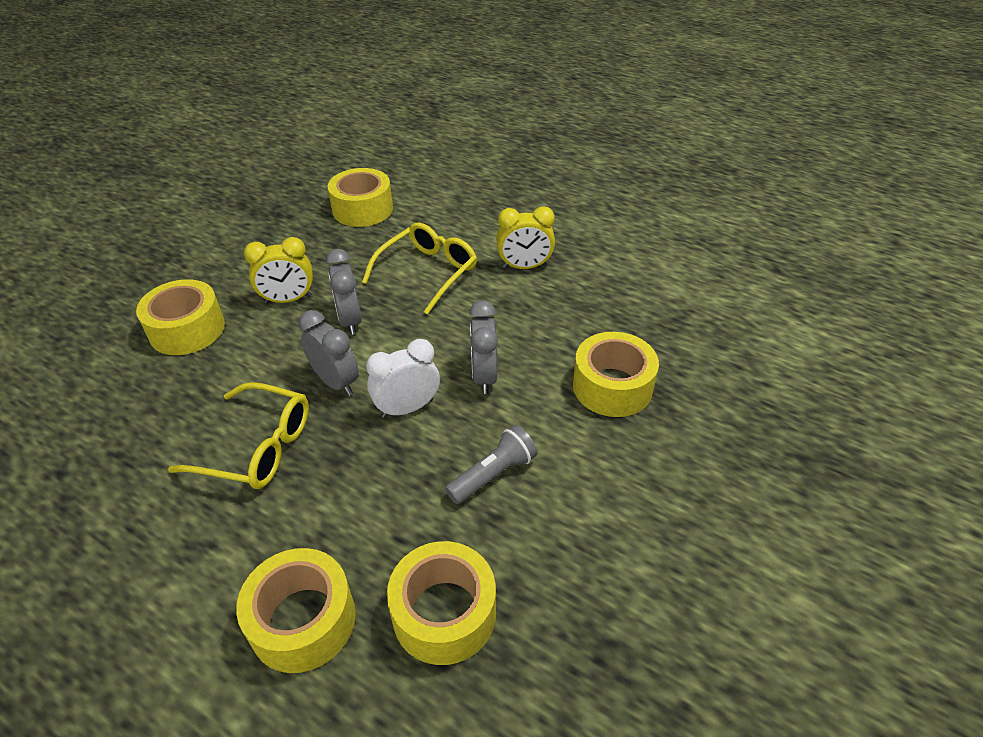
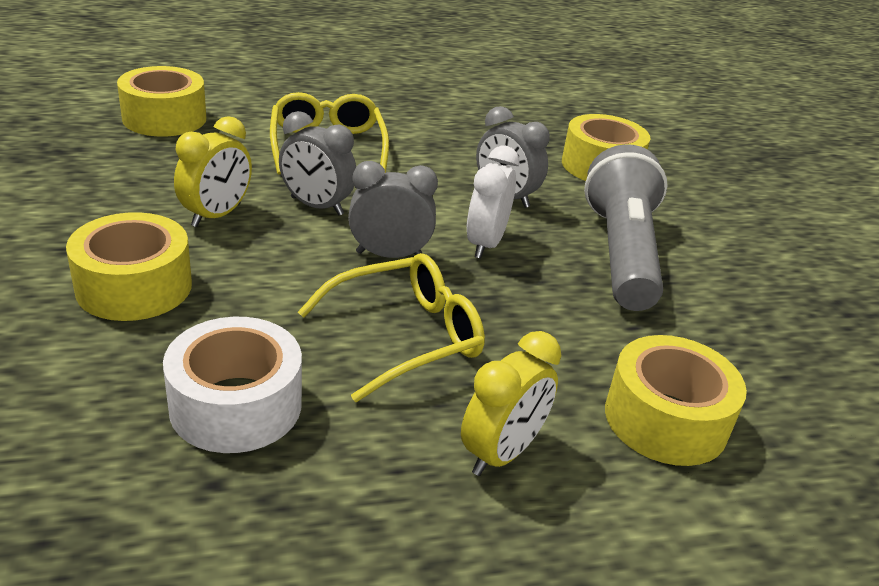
camera: 50 degrees left, 10 degrees down
yellow tape [387,541,496,665] -> none
grey flashlight [445,425,537,504] -> grey flashlight [584,144,668,311], size x1.90
yellow clock [496,206,555,269] -> yellow clock moved to [461,331,561,476]
none -> white tape [163,317,302,453]

